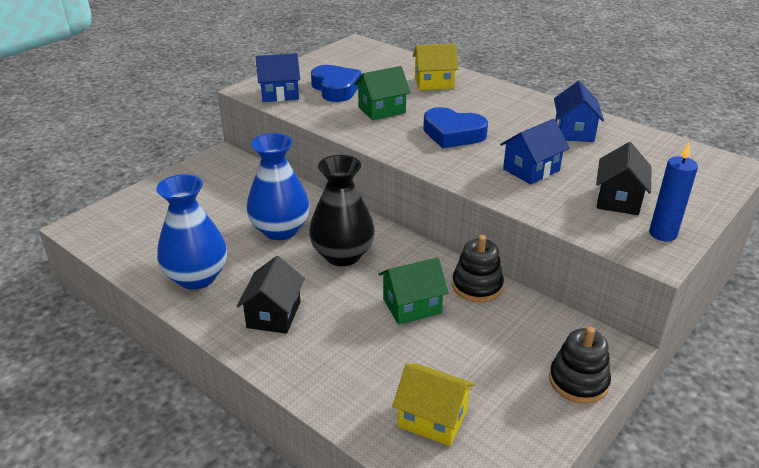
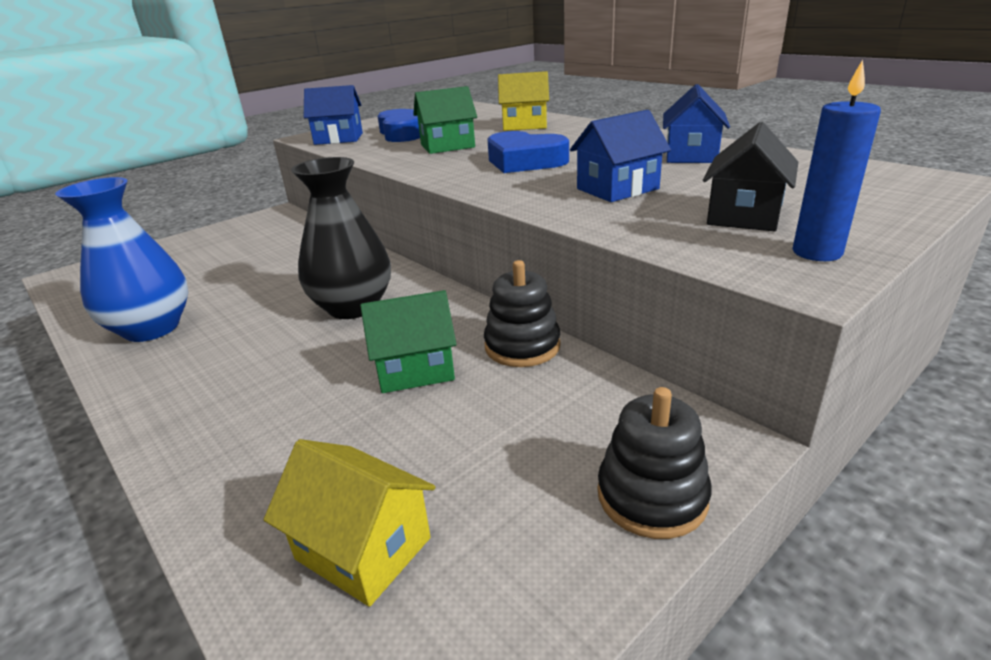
camera: 10 degrees right, 5 degrees down
black house [237,256,305,334] -> none
blue vase [247,133,310,240] -> none

